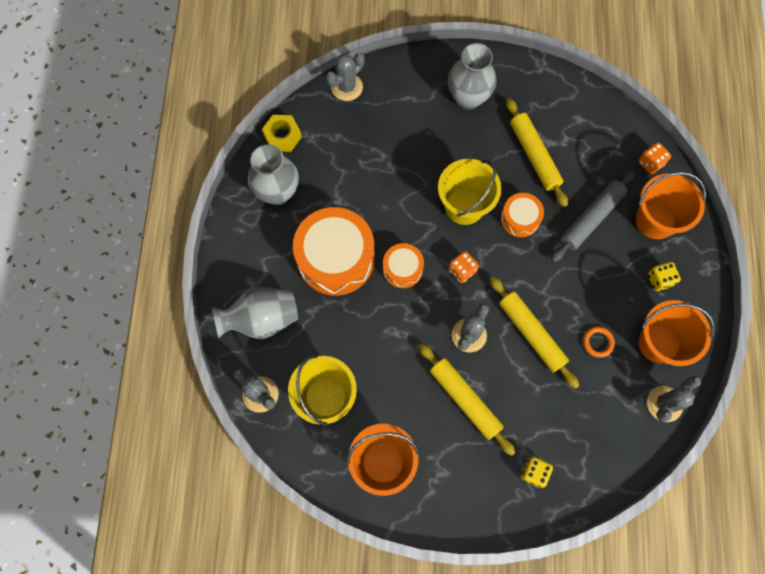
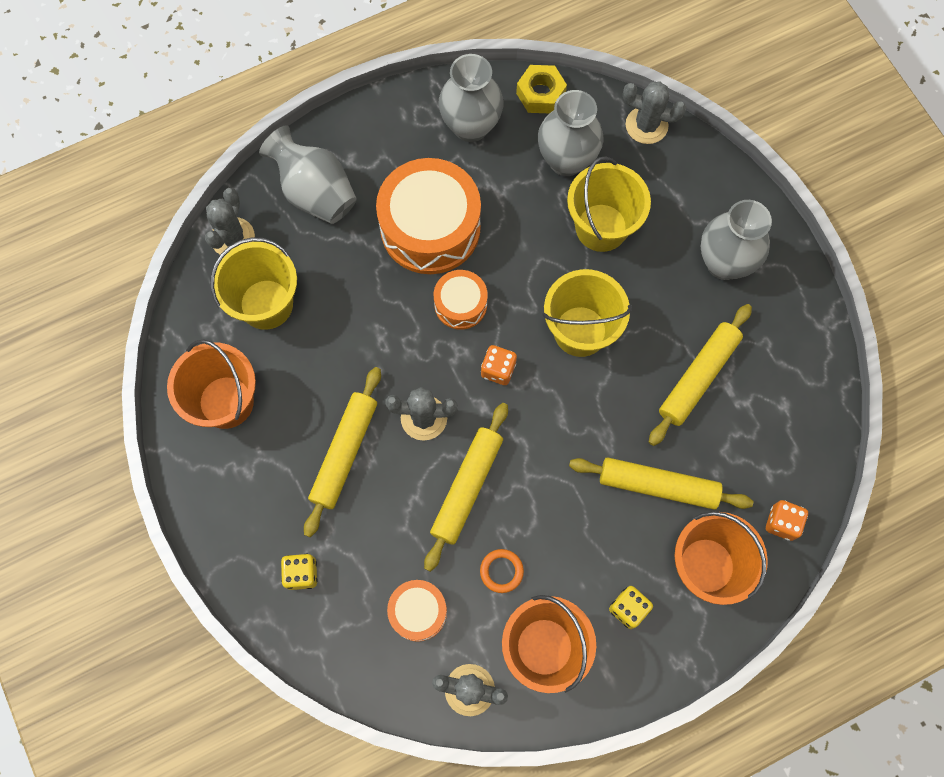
camera: 60 degrees right, 0 degrees up
orange drum [501,193,544,237] -> orange drum moved to [387,580,447,642]
grey rolling pin [551,170,636,262] -> yellow rolling pin [569,457,753,510]
none -> grey vase [538,90,604,176]
none -> yellow bucket [567,156,651,252]

